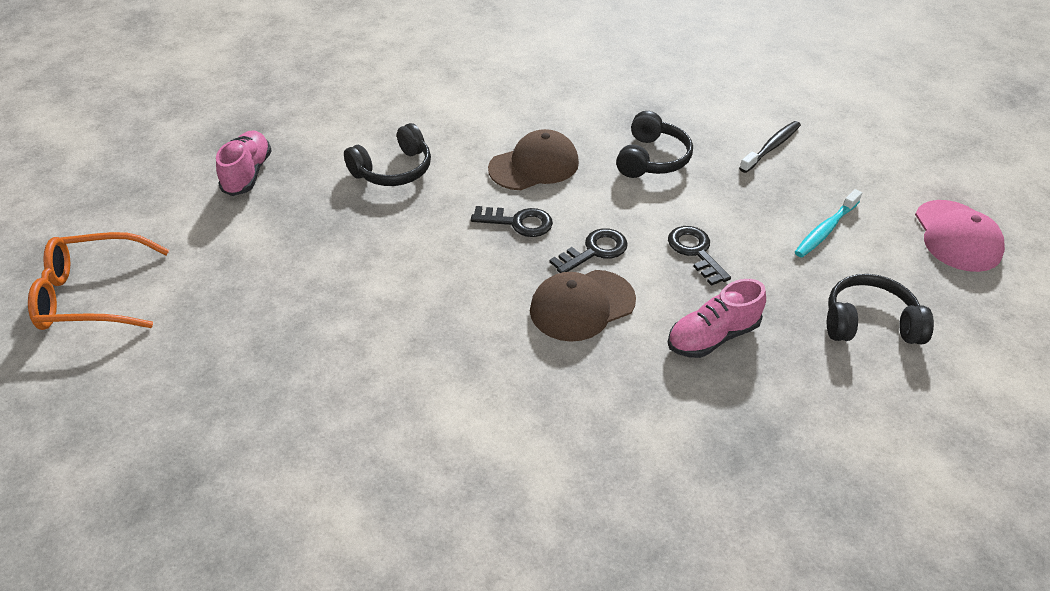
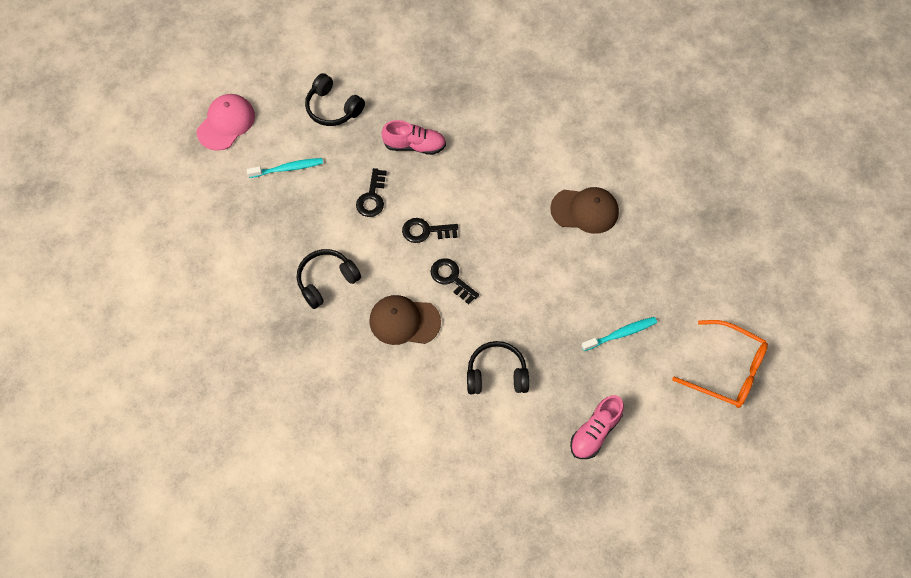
camera: 145 degrees left, 20 degrees up
brown cap [530,270,636,342] -> brown cap moved to [550,187,619,234]
black toothbrush [739,121,801,173] -> none
none -> turquoise toothbrush [581,317,657,351]

